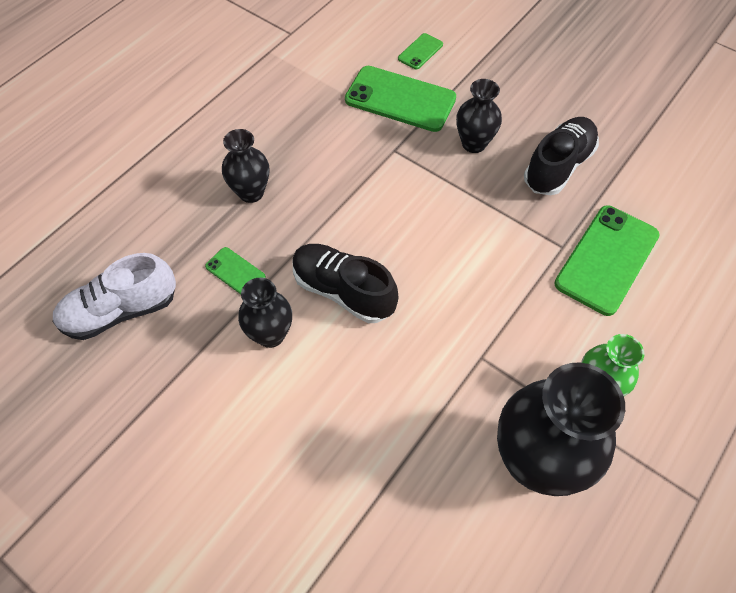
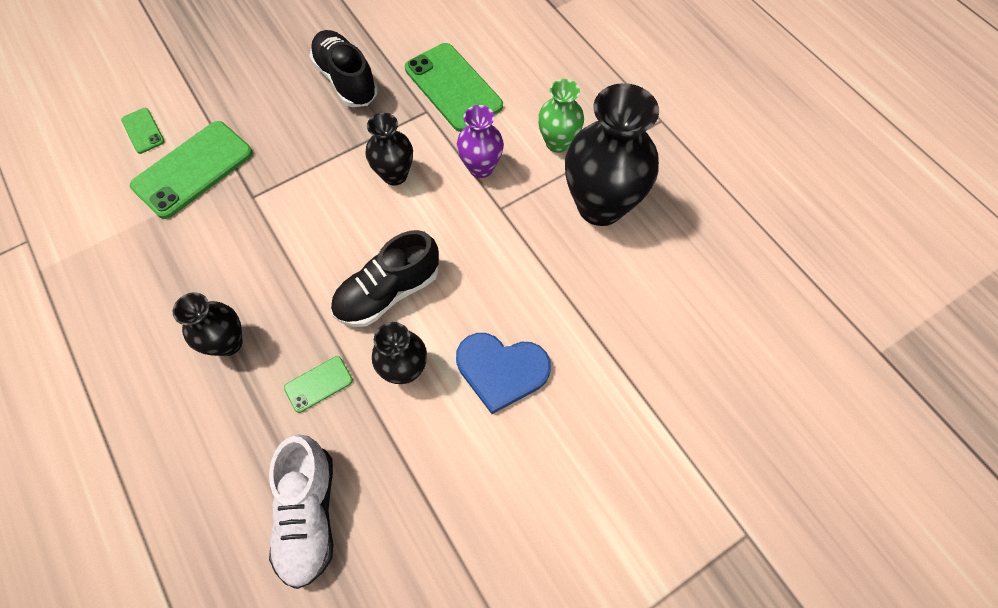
camera: 70 degrees left, 5 degrees up
black vase [456,79,502,153] -> black vase moved to [366,113,413,185]
none -> blue heart [456,333,551,414]
none -> purple vase [457,105,504,178]

